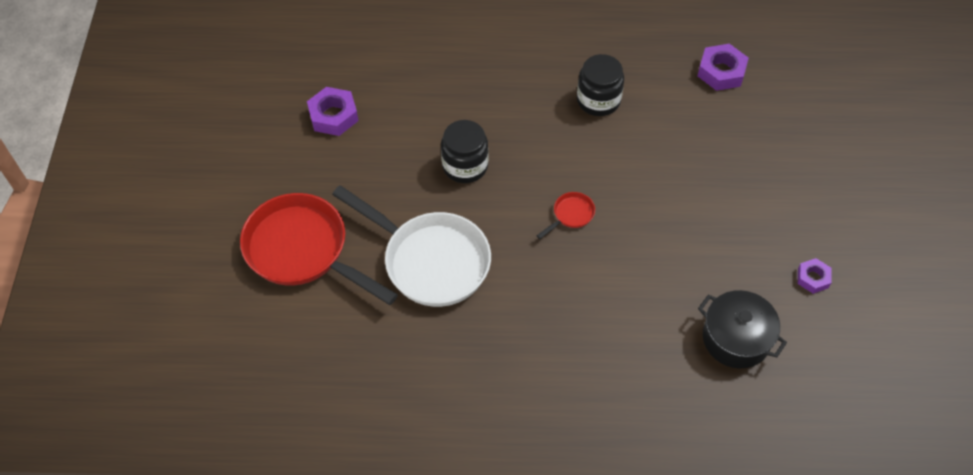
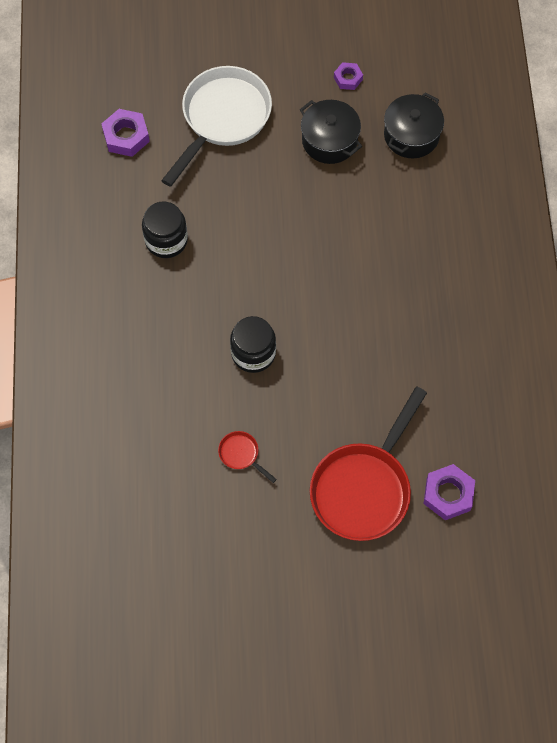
camera: 95 degrees left, 10 degrees up
purple nut [307,87,358,136] -> purple nut moved to [424,464,475,520]
white pan [332,185,491,307] -> white pan moved to [161,66,272,187]
red pan [537,192,595,239] -> red pan moved to [218,431,277,483]
none -> black pot [300,100,362,164]

